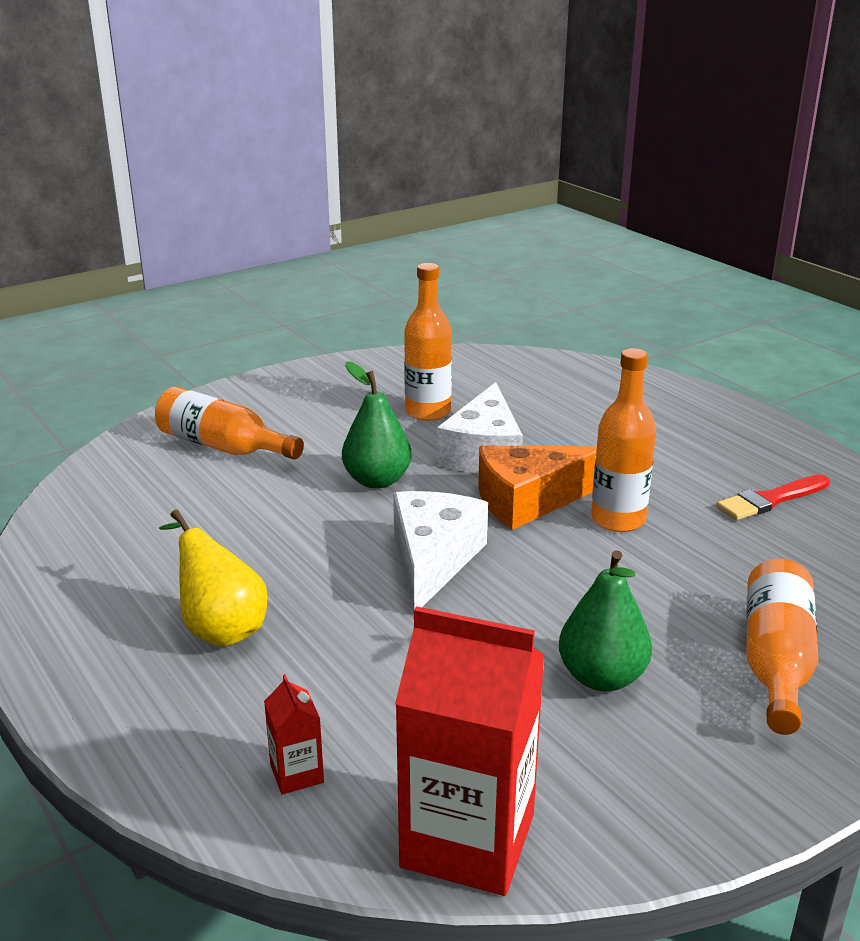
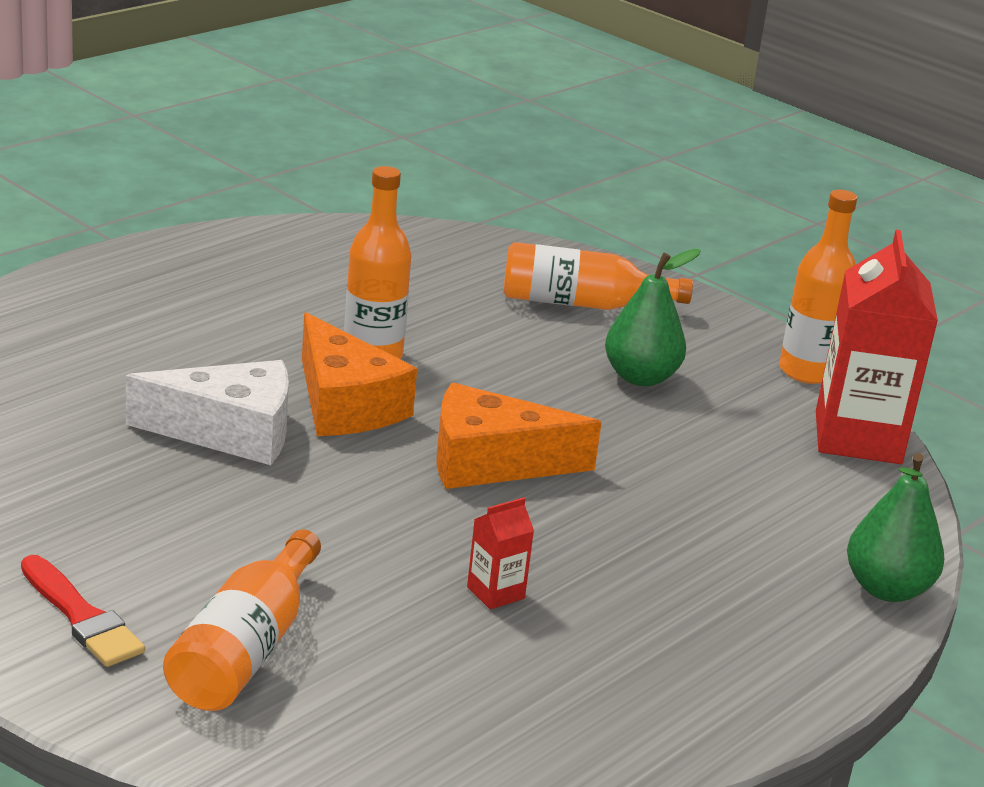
camera: 105 degrees left, 0 degrees up
yellow pear [159,510,268,647] -> none
red carton [264,674,324,795] -> red carton moved to [467,497,534,609]
green pear [342,361,412,489] -> green pear moved to [847,453,944,602]
white cheese [393,491,488,612] -> orange cheese [437,383,602,489]
orange bottle [404,263,452,421] -> orange bottle moved to [779,190,857,384]
red brush [716,474,830,520] -> red brush moved to [21,555,145,667]

